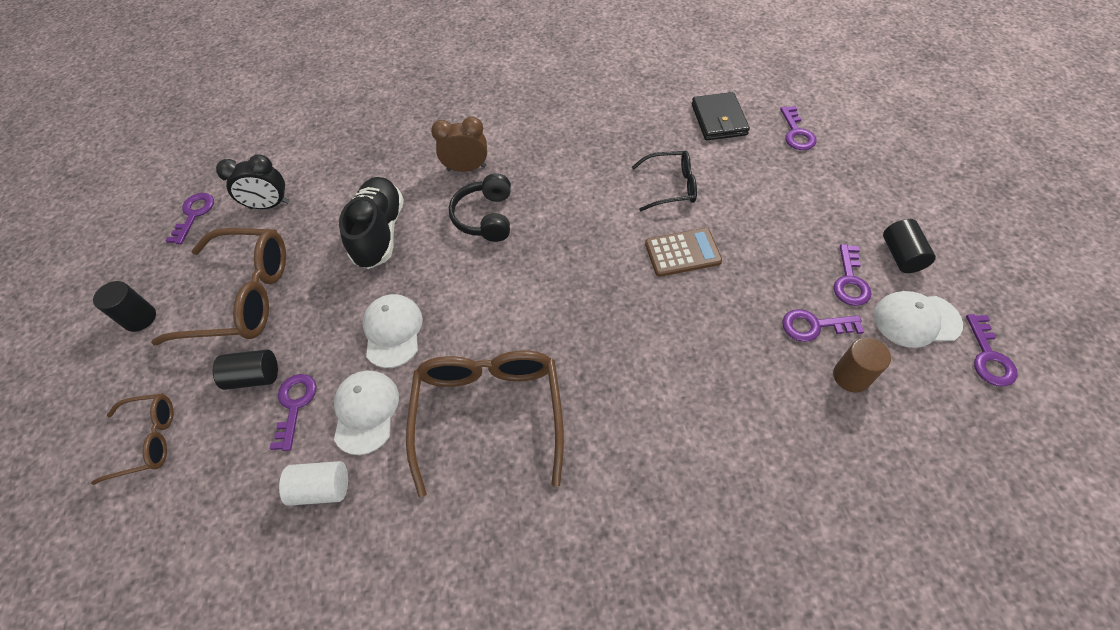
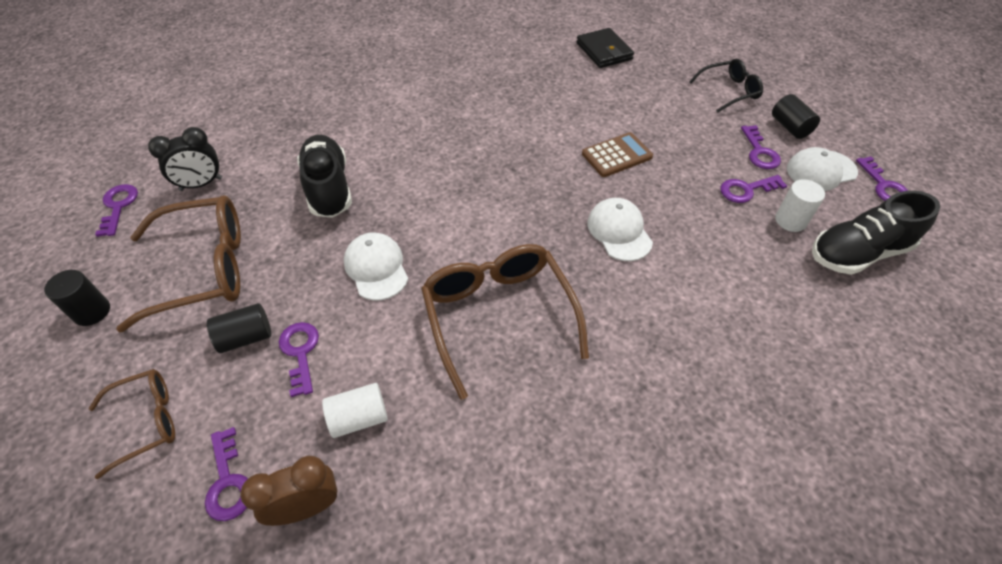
camera: 20 degrees left, 5 degrees down
white cap [334,371,399,455] -> white cap moved to [587,198,653,261]
brown clock [431,117,487,172] -> brown clock moved to [241,456,337,526]
black headphones [449,173,511,242] -> none
black glasses [632,151,697,211] -> black glasses moved to [689,59,763,112]
purple key [780,106,817,150] -> purple key moved to [205,427,248,521]
brown cylinder [833,338,891,392] -> white cylinder [775,179,825,232]
none -> black shoe [812,191,941,275]

